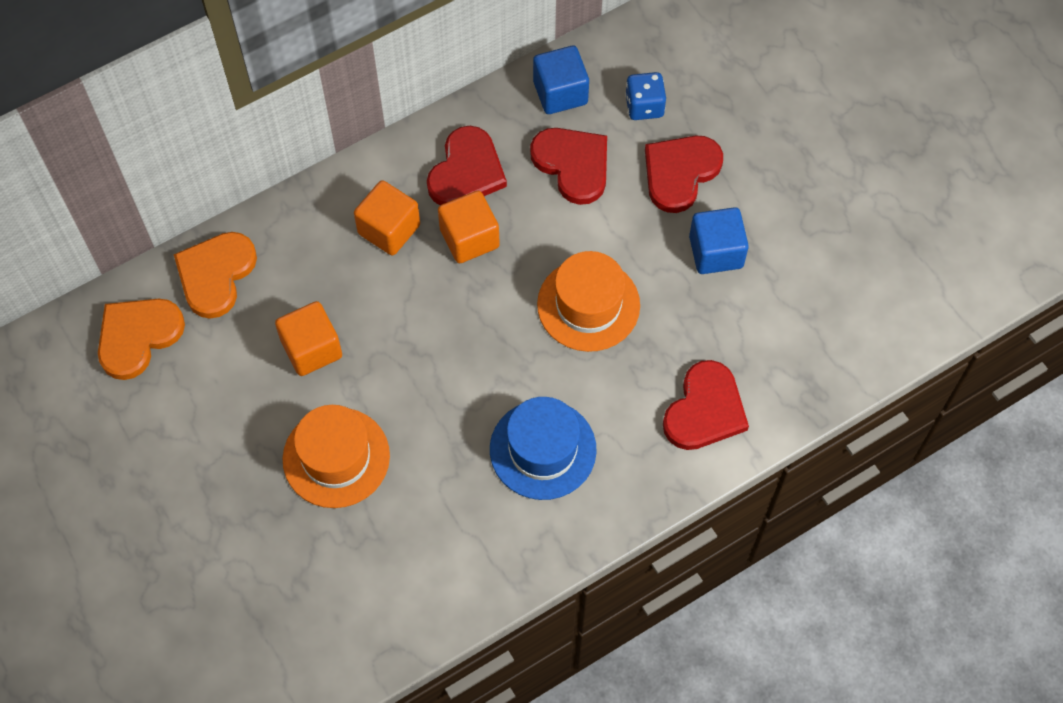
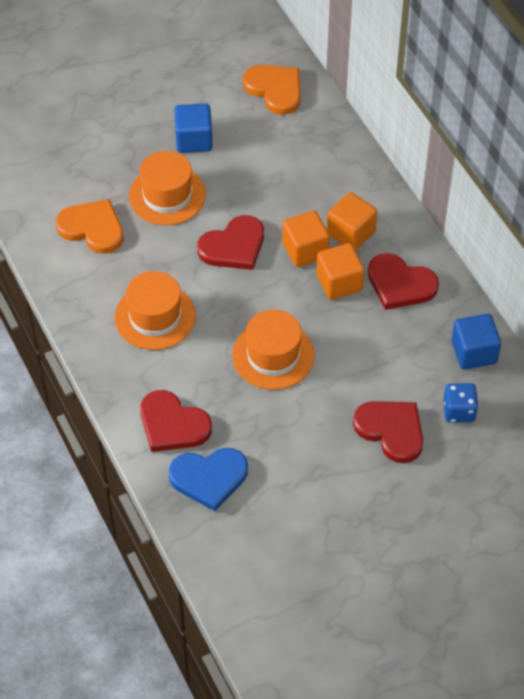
camera: 95 degrees right, 10 degrees down
orange heart [174,232,257,319] -> orange heart moved to [56,199,124,254]
orange cube [275,301,342,376] -> orange cube moved to [282,211,330,267]
blue hat [490,397,597,500] -> orange hat [115,271,196,350]
red heart [530,128,607,205] -> red heart moved to [197,215,264,270]
blue cube [689,207,749,274] -> blue cube moved to [174,104,213,153]
none -> blue heart [169,448,248,511]

